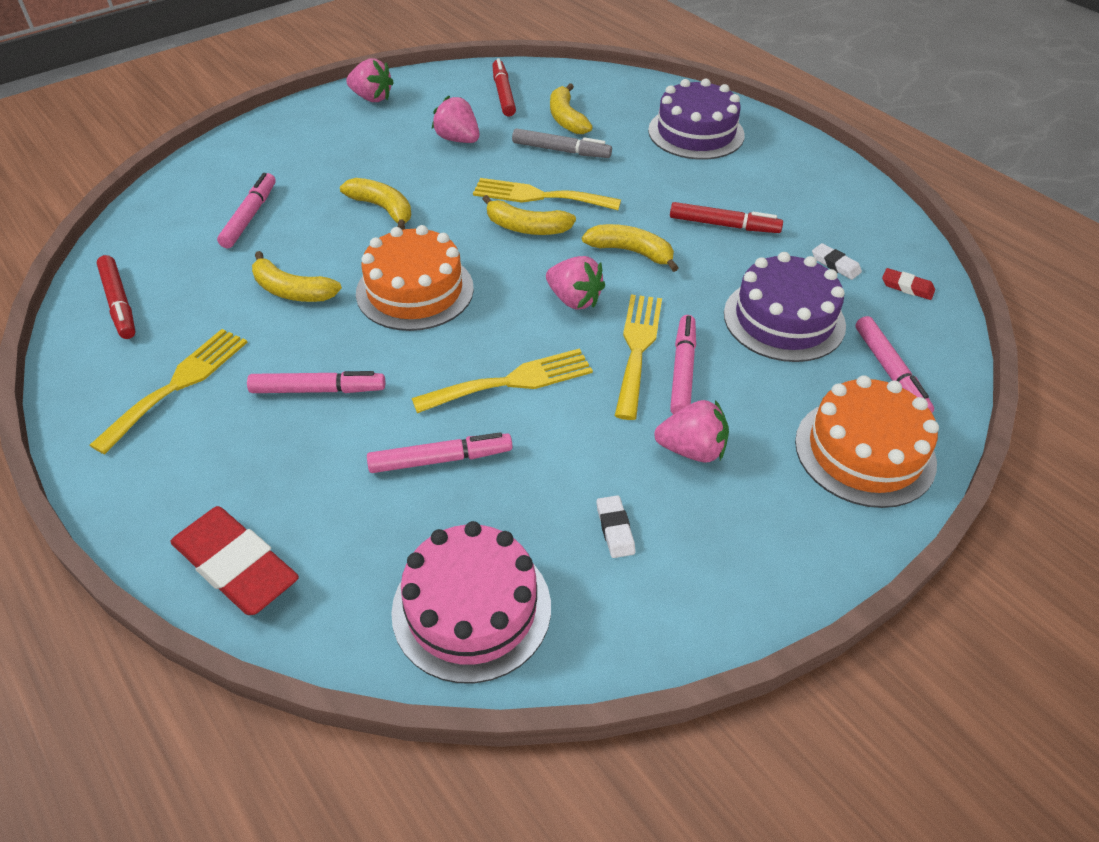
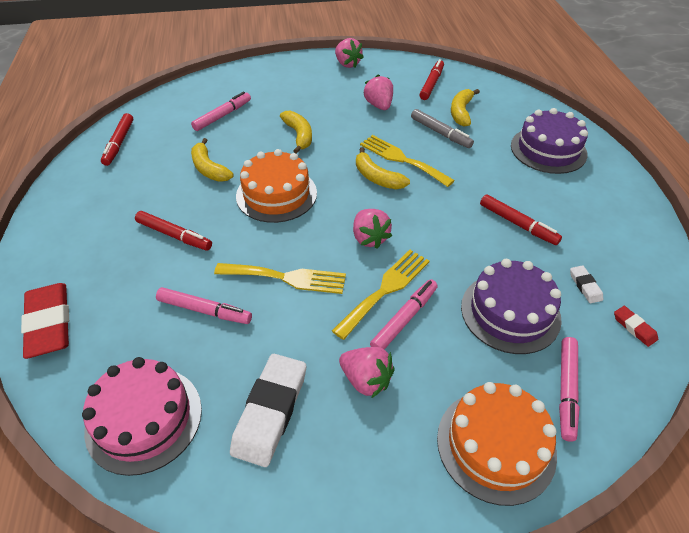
camera: 30 degrees right, 0 degrees up
yellow fork [90,329,248,454] -> none
pink marker [247,371,385,393] -> red marker [135,211,212,251]
yellow banana [582,224,679,272] -> none
white eraser [596,495,635,558] -> white eraser [230,354,306,467], size x2.17

